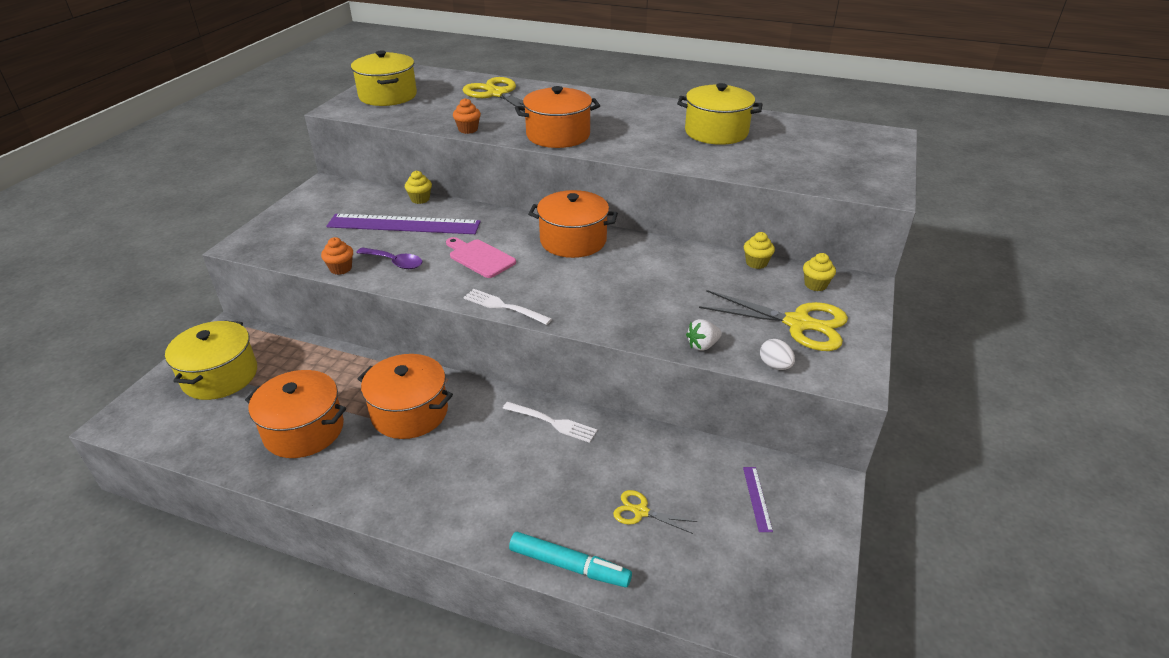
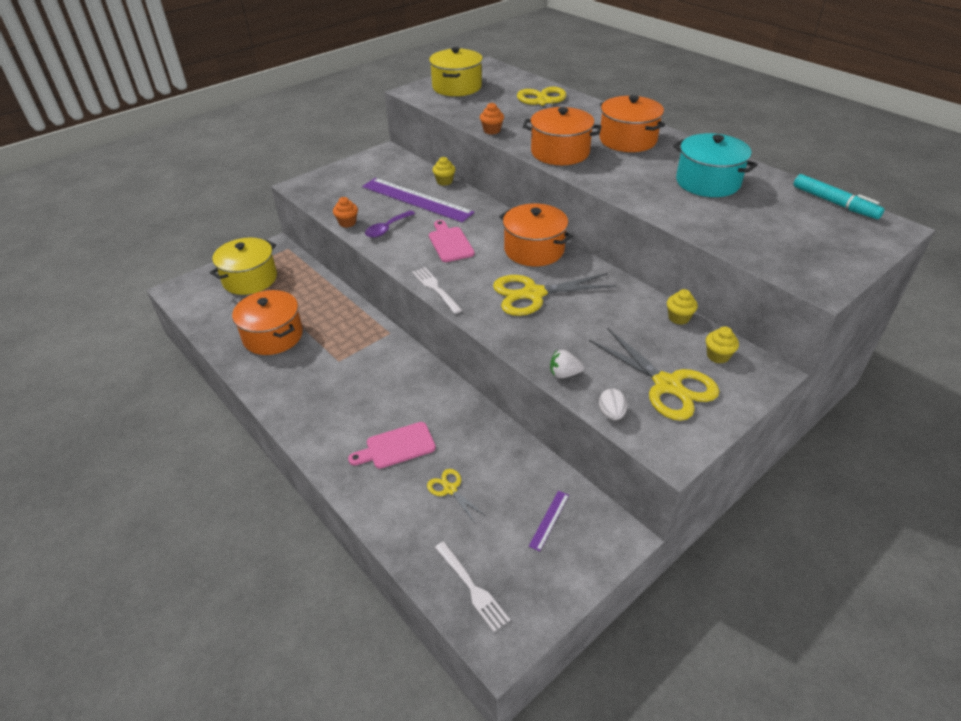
camera: 30 degrees right, 5 degrees up
purple spoon [356,248,422,269] -> purple spoon turned 75 degrees clockwise [365,210,415,238]
orange pot [357,354,453,439] -> orange pot moved to [599,95,665,152]
white fork [503,402,597,443] -> white fork moved to [435,541,510,632]
turquoise marker [509,532,632,587] -> turquoise marker moved to [793,174,885,219]
yellow pot [677,83,762,145] -> turquoise pot [673,133,758,197]
none -> pink cutting board [348,422,436,469]
none -> yellow scissors [493,273,617,316]

